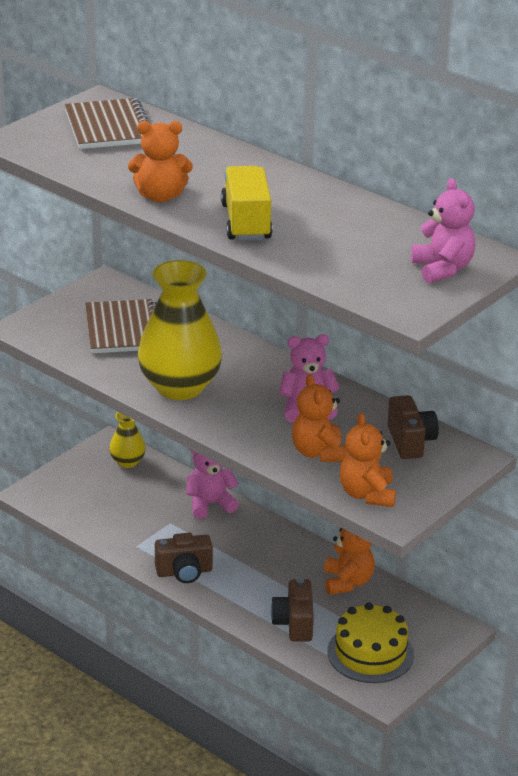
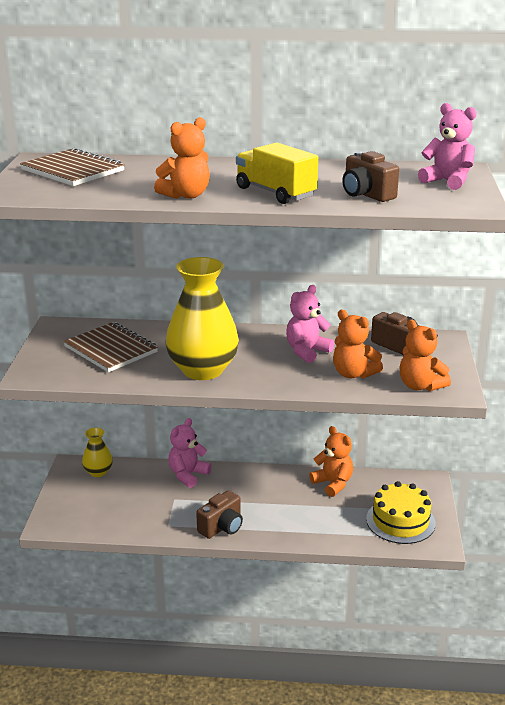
camera: 35 degrees left, 5 degrees down
brown camera [271,578,314,642] -> brown camera moved to [342,151,399,202]

